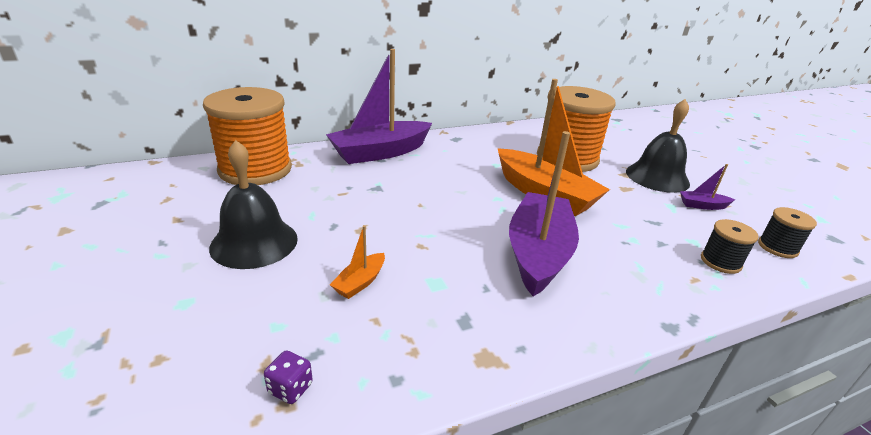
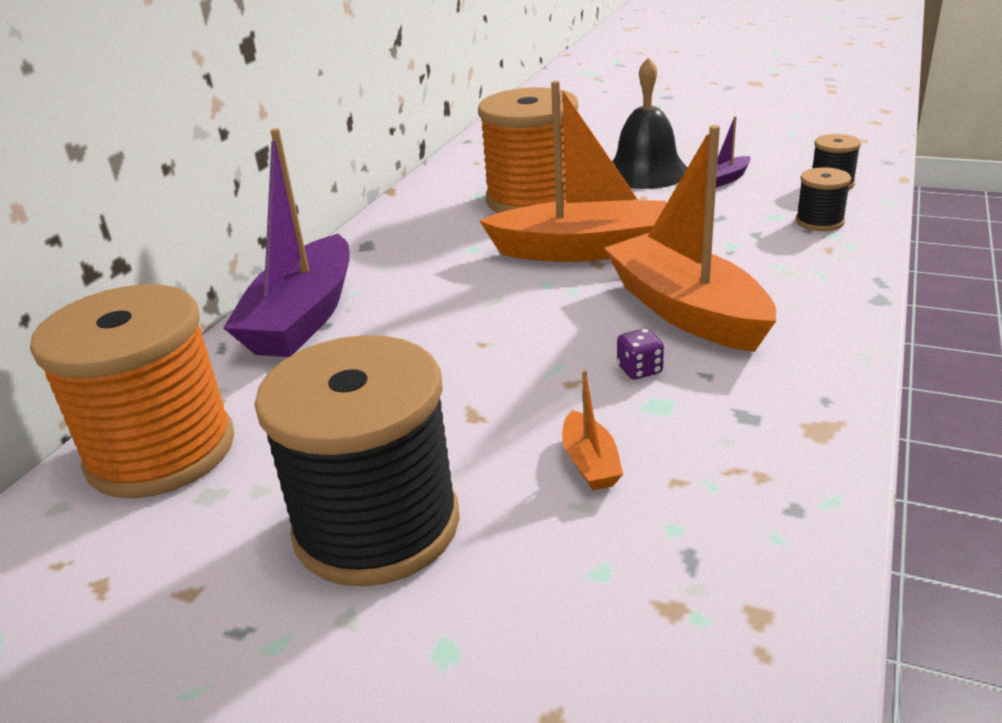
camera: 40 degrees left, 0 degrees up
black bell [209,140,298,269] -> black spool [254,335,460,587]
purple dice [264,350,313,404] -> purple dice moved to [617,328,664,379]
purple boat [509,131,579,296] -> orange boat [604,125,776,352]

